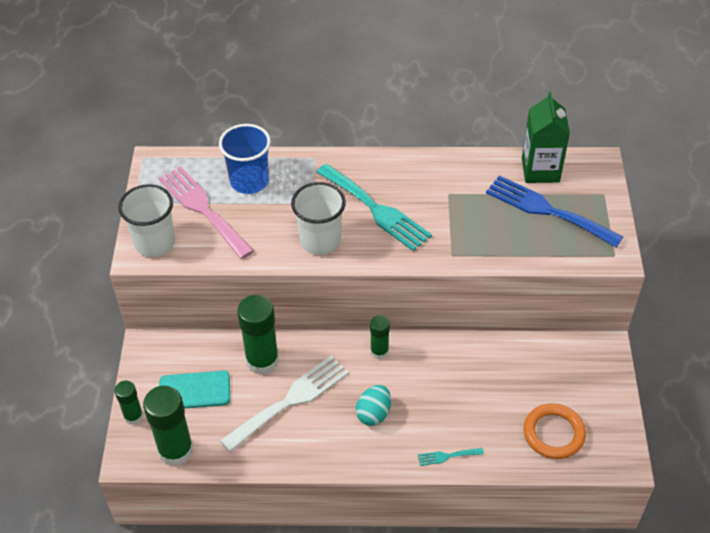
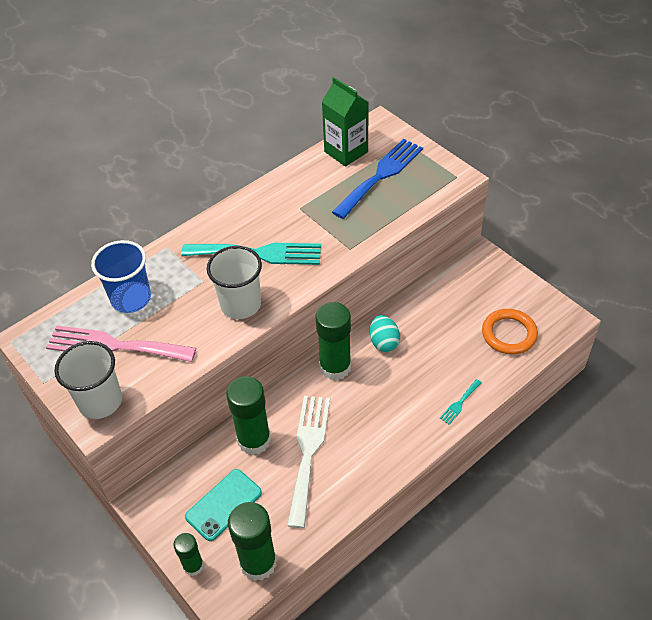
camera: 40 degrees left, 0 degrees up
turquoise egg [356,385,391,426] -> turquoise egg moved to [370,315,400,352]
green glue stick [370,315,390,359] -> green glue stick [315,302,351,380], size x1.78
blue fork [486,175,623,248] -> blue fork turned 135 degrees clockwise [332,139,423,219]

